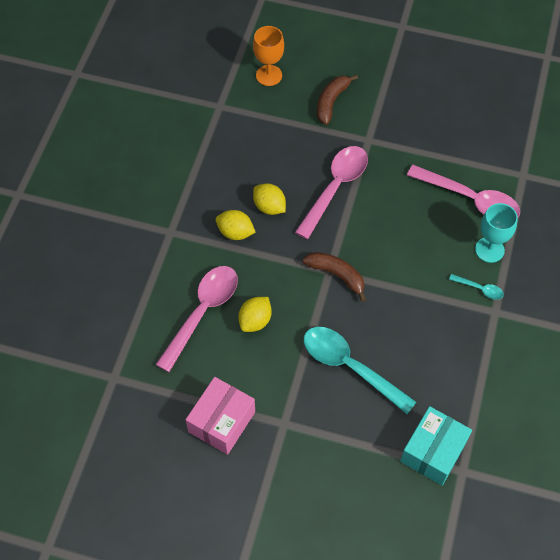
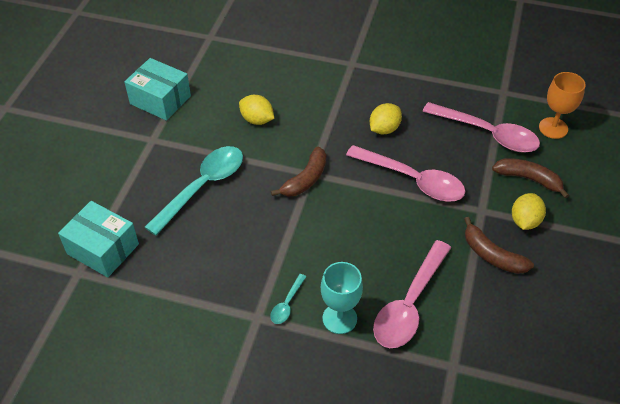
camera: 90 degrees right, 10 degrees down
pink spoon [155,266,238,372] -> pink spoon moved to [422,102,540,152]
pink box [186,377,255,455] -> turquoise box [124,58,191,121]
yellow lemon [216,210,256,240] -> yellow lemon moved to [512,193,546,230]
none -> brown banana [464,217,534,274]

